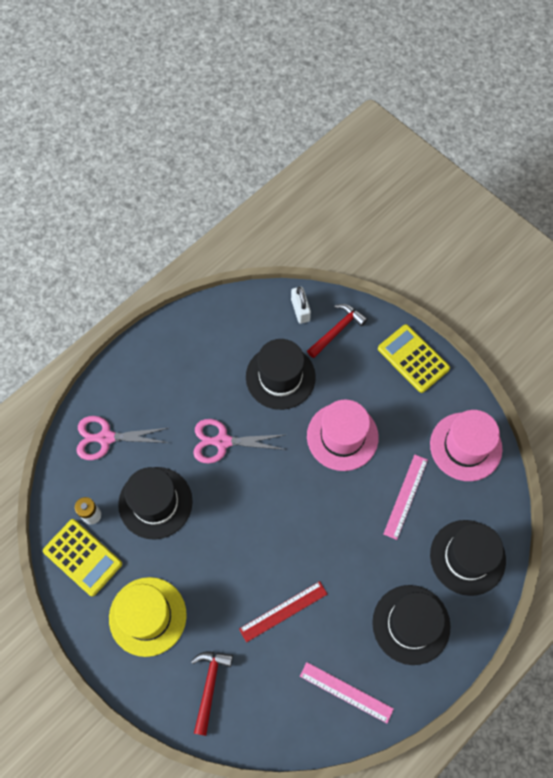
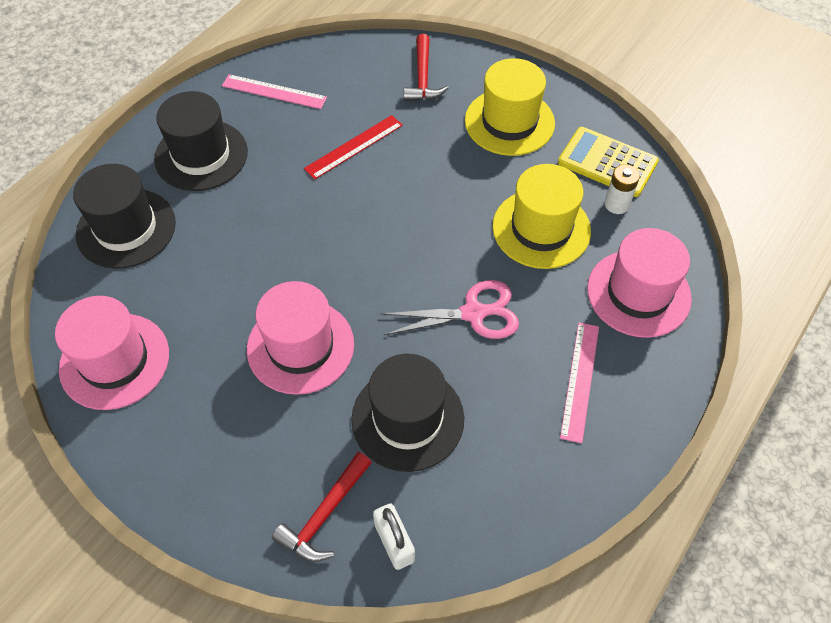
camera: 170 degrees right, 10 degrees down
pink scissors [76,416,169,460] -> pink hat [587,228,692,338]
black hat [118,467,193,540] -> yellow hat [492,164,591,269]
yellow calculator [378,324,450,393] -> none
pink ruler [384,455,428,540] -> pink ruler moved to [560,323,599,443]

